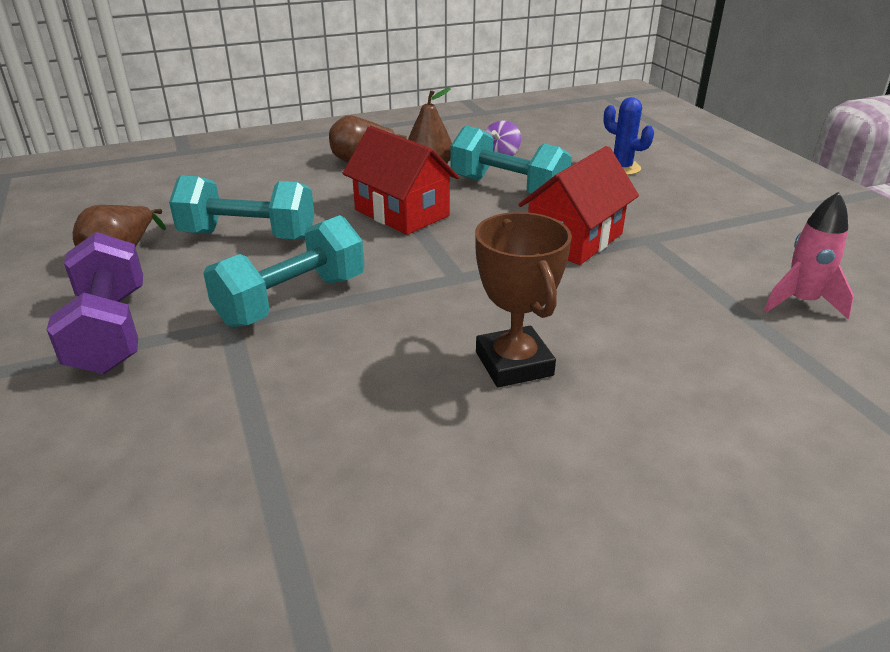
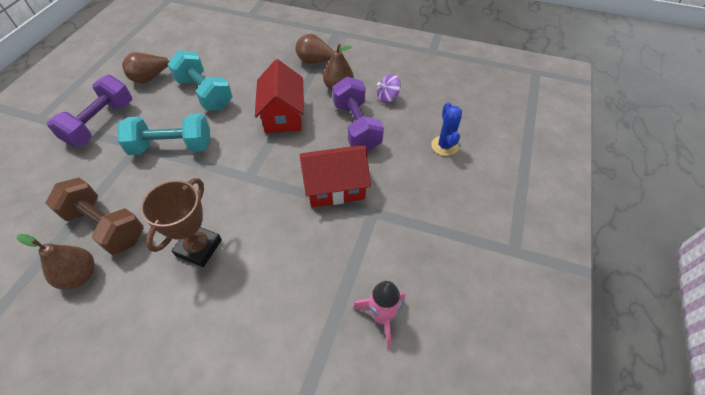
camera: 40 degrees right, 20 degrees up
turquoise dumbbell [450,126,572,194] -> purple dumbbell [332,77,384,152]
none -> brown pear [17,234,95,289]
none -> brown dumbbell [45,177,144,255]

